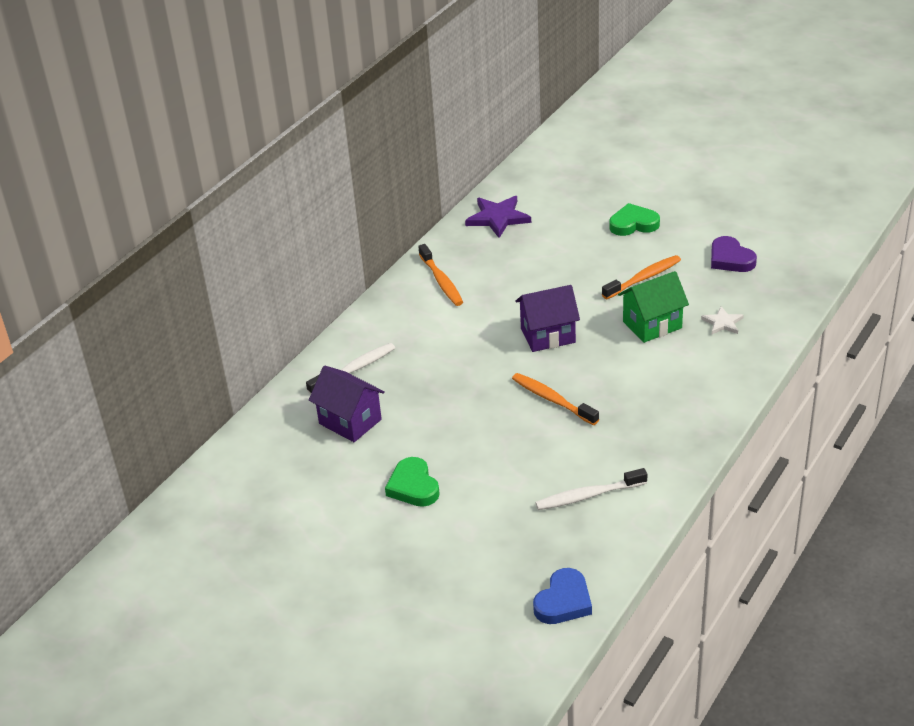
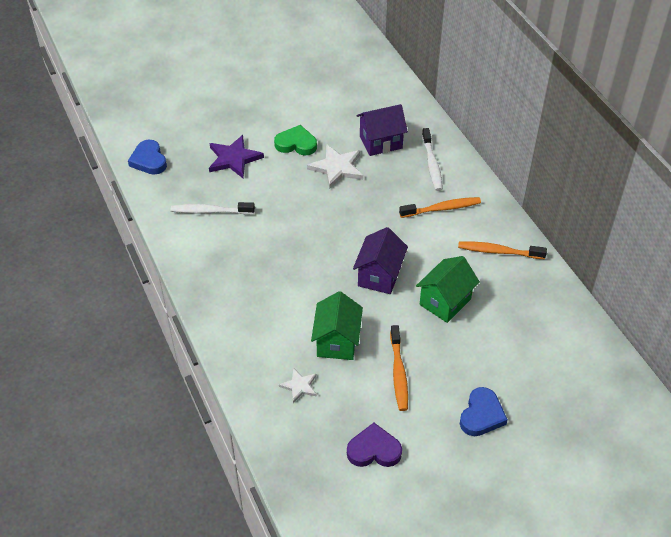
camera: 120 degrees right, 10 degrees up
purple star [465,196,531,238] -> purple star moved to [209,135,264,178]
orange toothbrush [512,373,599,425] -> orange toothbrush moved to [399,197,481,218]
white toothbrush [535,468,647,510] -> white toothbrush turned 105 degrees counterclockwise [171,202,255,215]
green heart [609,203,660,236] -> blue heart [460,387,508,436]
none -> white star [307,144,363,189]
none -> green house [416,256,480,323]

